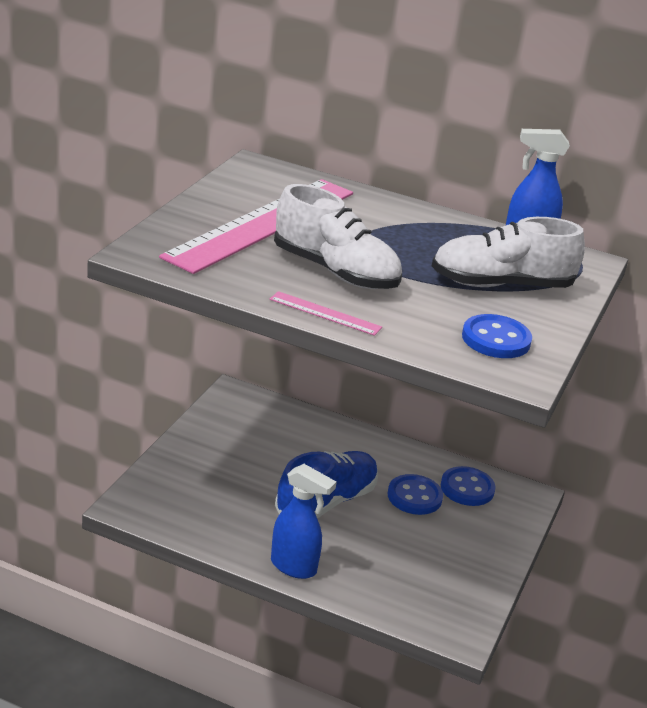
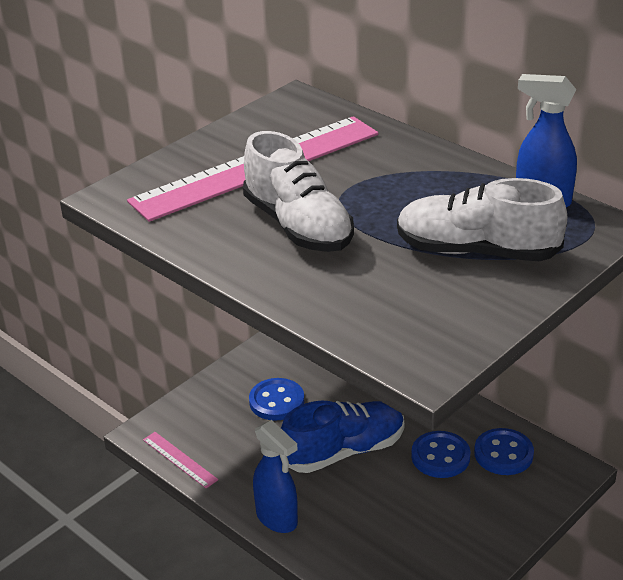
camera: 25 degrees right, 5 degrees up
pink ruler [270,291,382,336] -> pink ruler moved to [143,432,218,489]
blue button [462,314,532,358] -> blue button moved to [249,378,304,421]

